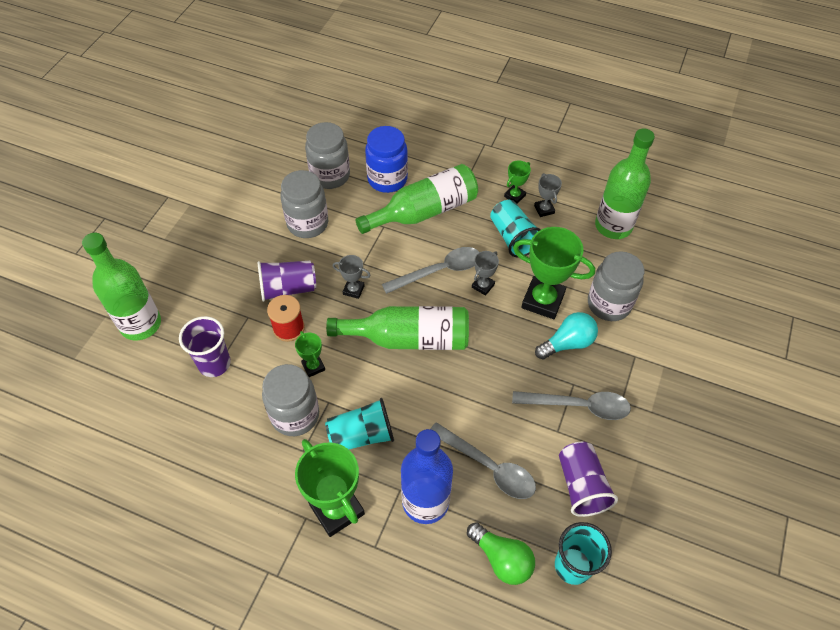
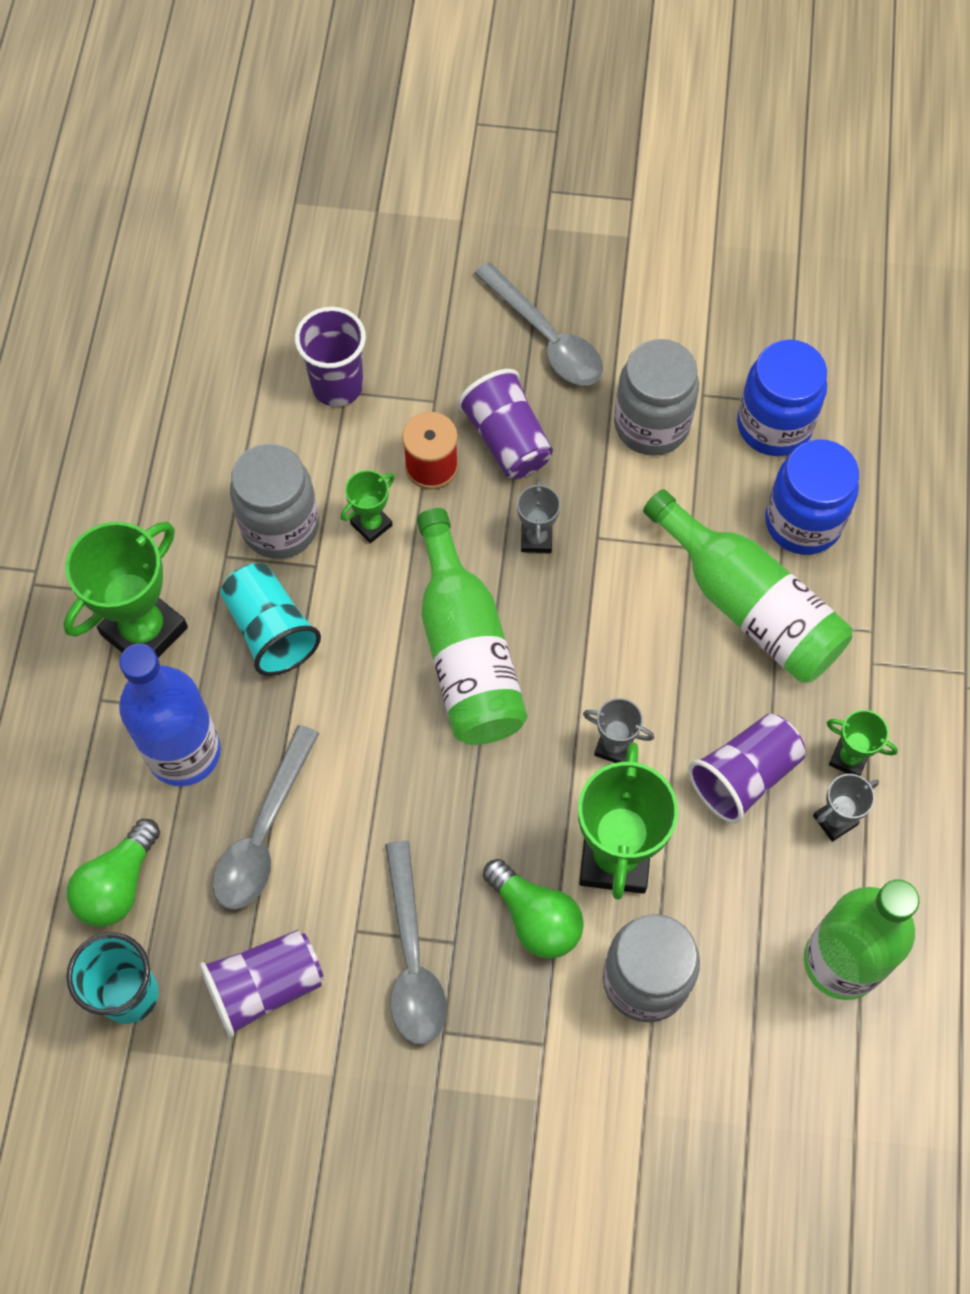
camera: 75 degrees right, 10 degrees up
green bottle [82,233,161,341] -> none
grey jar [305,122,350,189] -> blue jar [737,340,827,456]
grey spoon [382,247,479,294] -> grey spoon moved to [474,262,603,386]
turquoise cup [490,200,541,257] -> purple cup [688,714,805,824]
turquoise light bulb [535,312,598,360] -> green light bulb [483,859,584,959]

